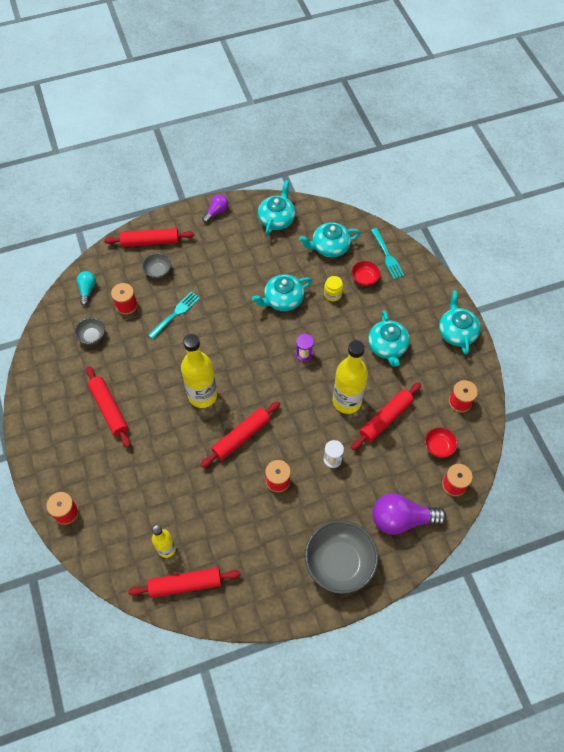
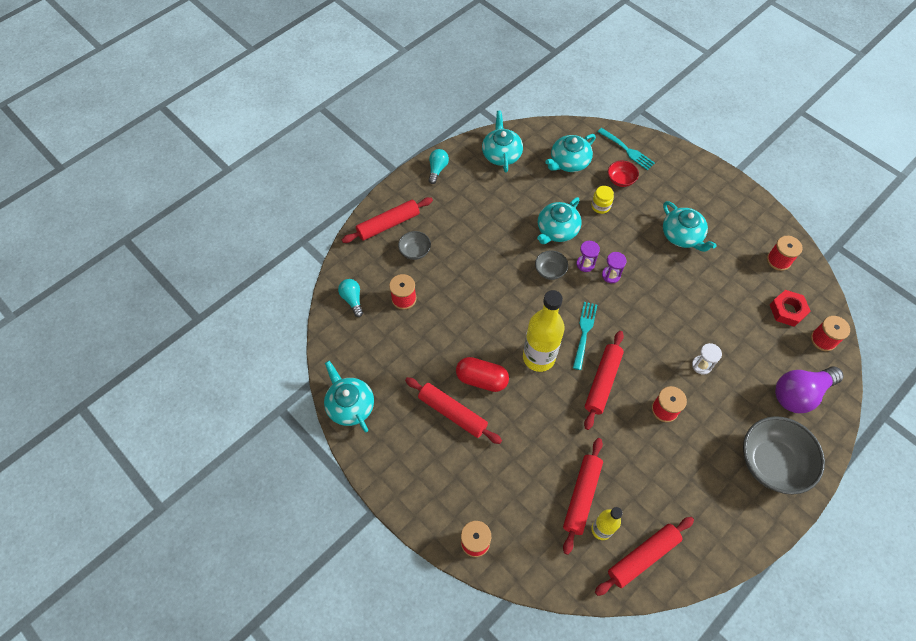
camera: 25 degrees left, 0 degrees up
grey bowl [74,318,105,345] -> grey bowl moved to [535,250,568,280]
turquoise fork [148,291,200,339] -> turquoise fork moved to [573,302,597,370]
purple light bulb [202,194,229,223] -> turquoise light bulb [428,149,449,184]
yellow bottle [333,340,368,414] -> none
red rolling pin [351,382,421,450] -> red rolling pin moved to [563,438,603,555]
red bowl [425,427,457,458] -> red nut [770,290,811,327]
turquoise teapot [439,290,481,355] -> turquoise teapot moved to [324,361,374,433]
none -> red capsule [456,357,509,392]
none -> purple hourglass [576,241,600,272]

